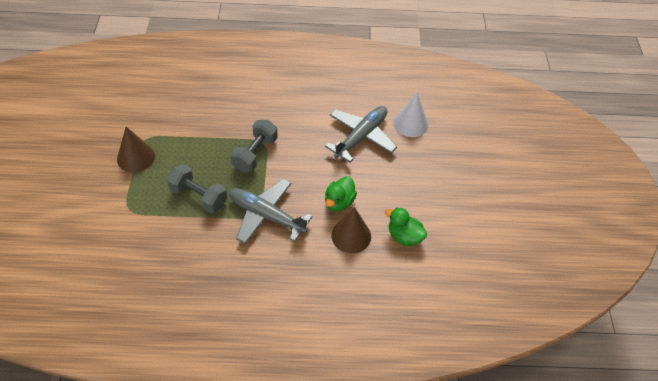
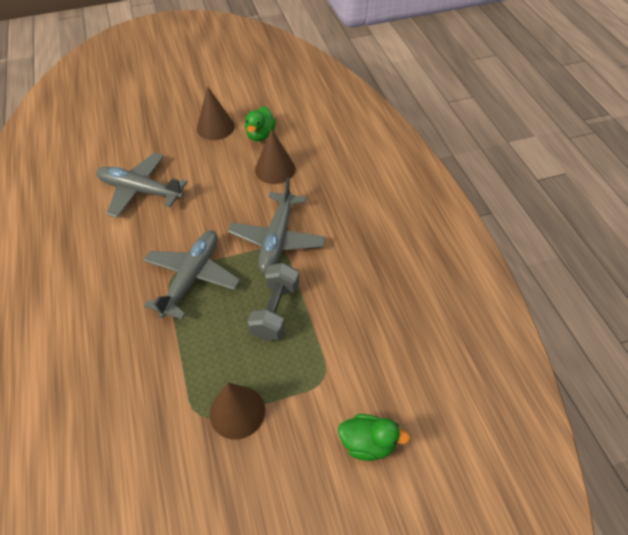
camera: 105 degrees left, 0 degrees up
grey dumbbell [230,120,278,172] -> grey plane [143,230,240,320]
green duck [325,176,357,212] -> green duck moved to [338,414,410,461]
white cone [393,93,428,137] -> none
none -> brown cone [197,86,235,140]

